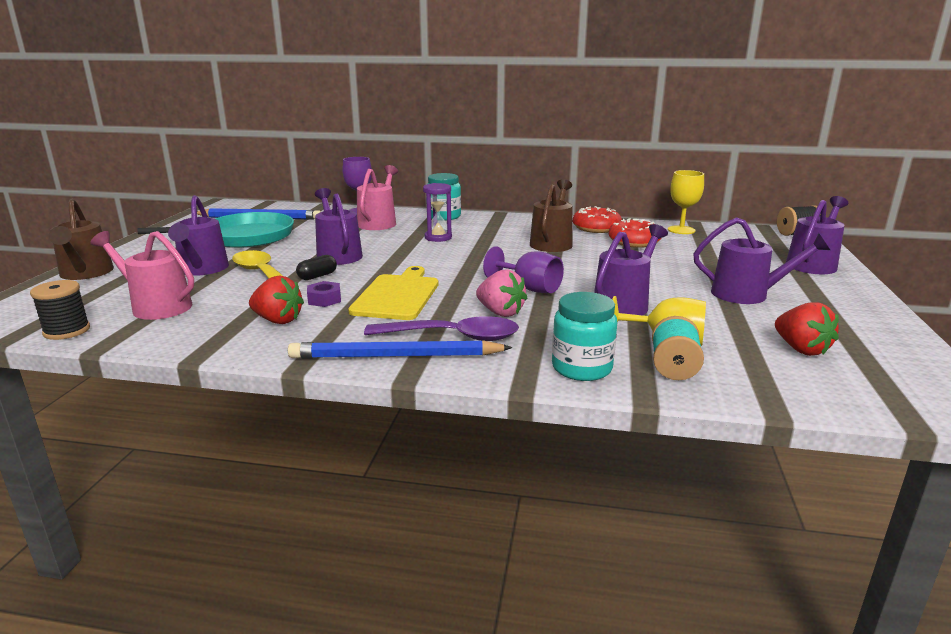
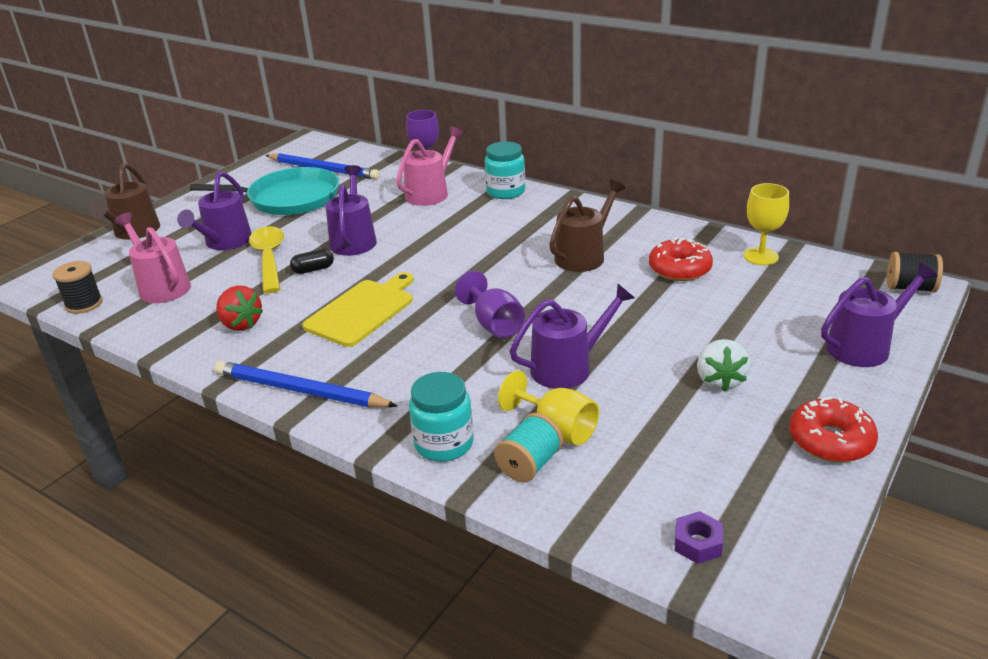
camera: 25 degrees right, 10 degrees up
purple nut [307,281,341,307] -> purple nut moved to [675,511,723,564]
purple spoon [364,316,519,341] -> none
purple hourglass [423,183,452,242] -> none
pink strawberry [476,269,527,317] -> none
red donut [573,206,622,233] -> red donut moved to [789,396,878,462]
purple watering can [693,217,830,304] -> white strawberry [697,339,751,392]
red strawberry [775,302,839,356] -> none

